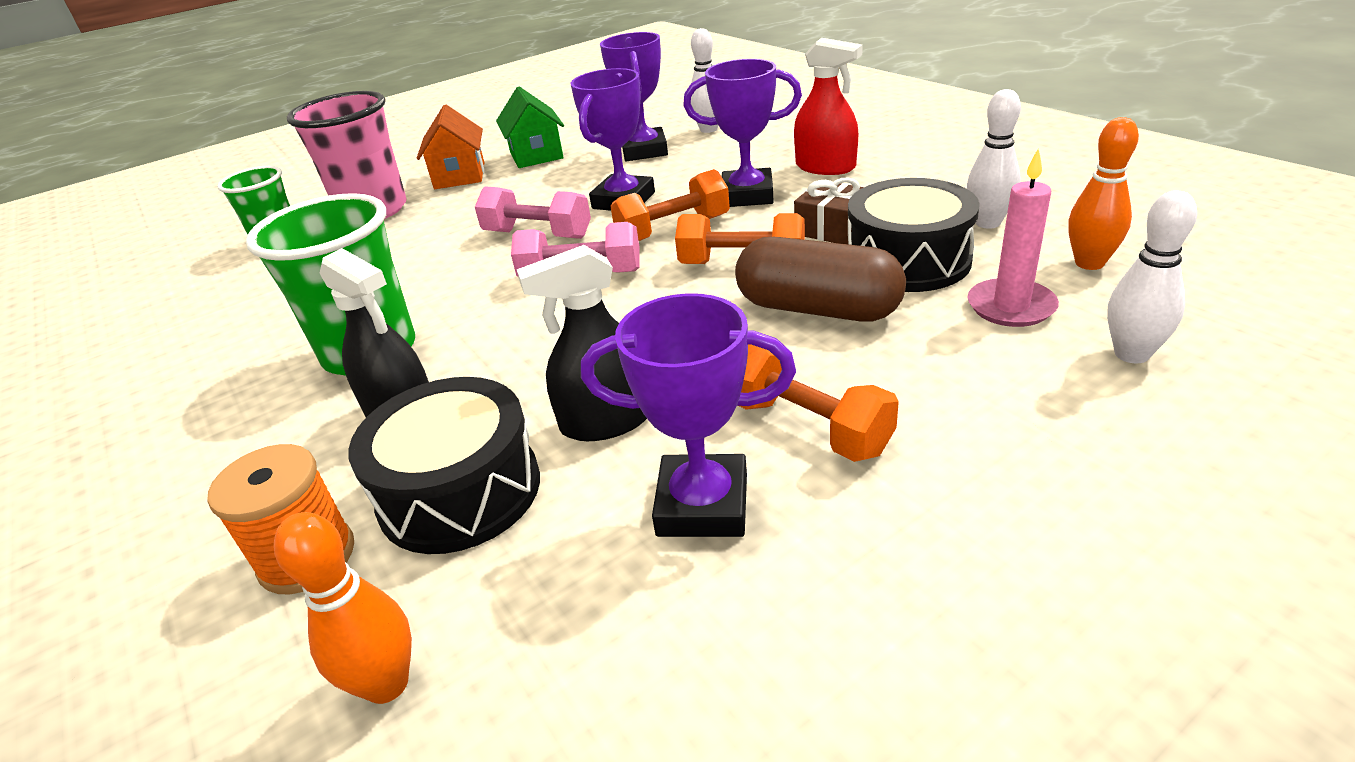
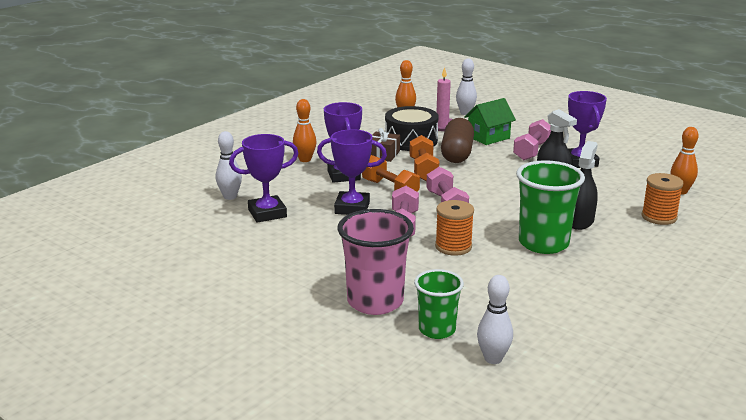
camera: 110 degrees left, 10 degrees down
black drum [349,377,540,554] -> none
orange house [417,105,485,189] -> none
green house [496,87,564,168] -> green house moved to [464,98,516,145]
orange dumbbell [740,344,899,462] -> pink dumbbell [513,119,551,160]
red spray bottle [794,38,863,175] -> orange bowling pin [293,99,316,162]
white bowling pin [967,89,1021,229] -> white bowling pin moved to [477,275,513,364]
none -> orange spool [435,200,474,256]

